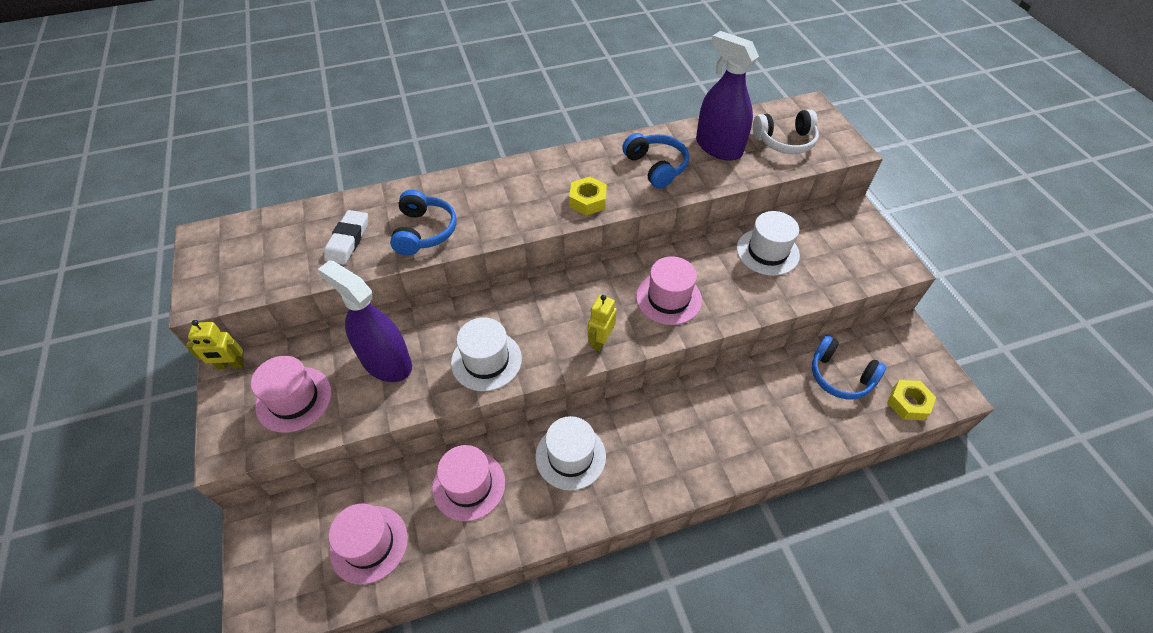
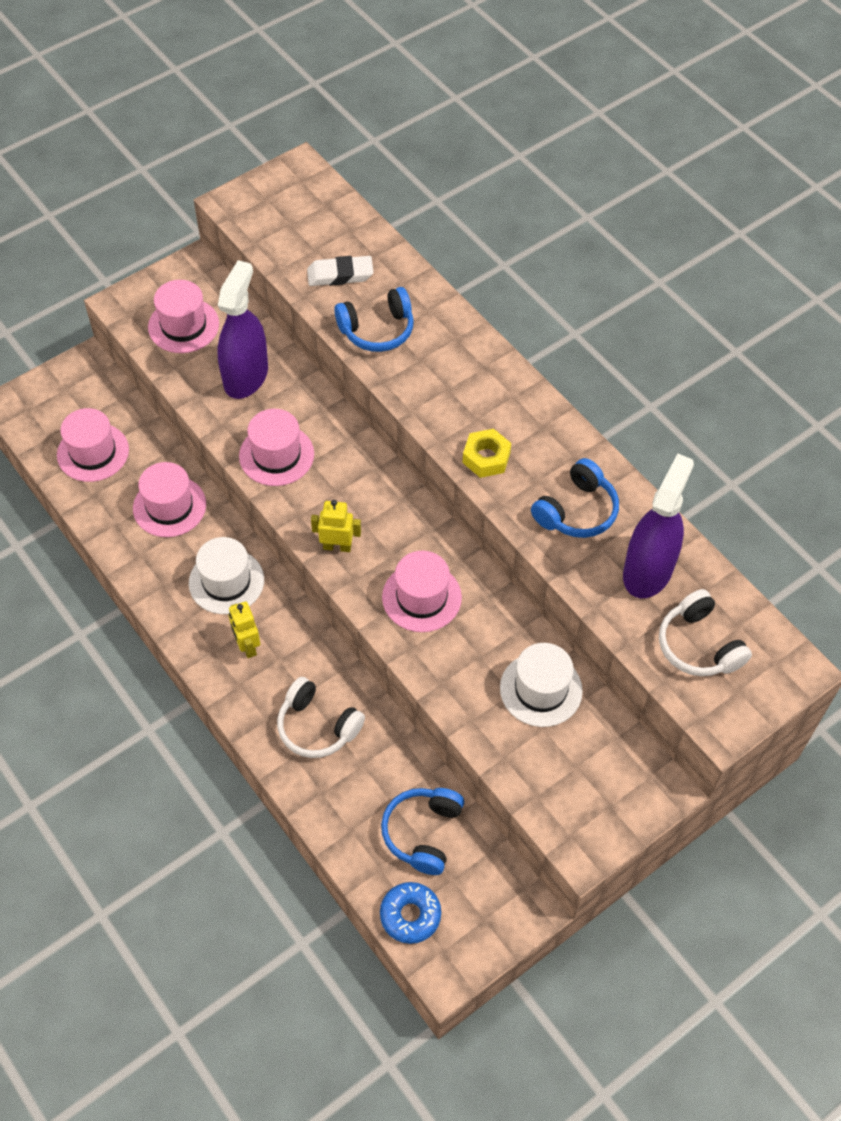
camera: 70 degrees right, 5 degrees up
yellow robot [186,320,244,369] -> yellow robot moved to [229,602,260,658]
white hat [451,318,522,391] -> pink hat [239,409,314,486]
yellow nut [887,380,936,420] -> blue donut [380,882,441,944]
none -> white headphones [277,677,365,758]

